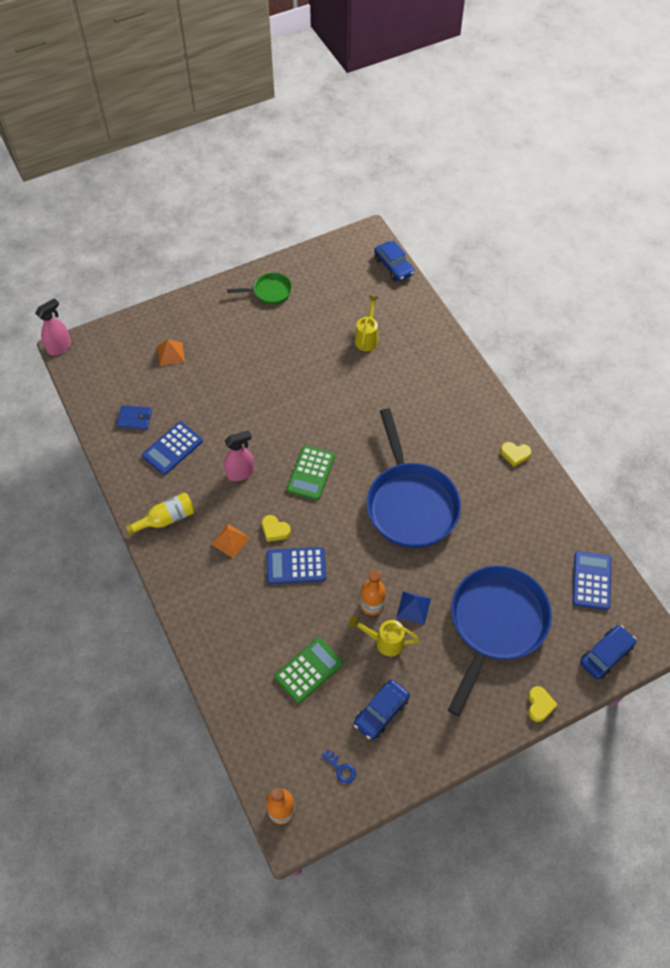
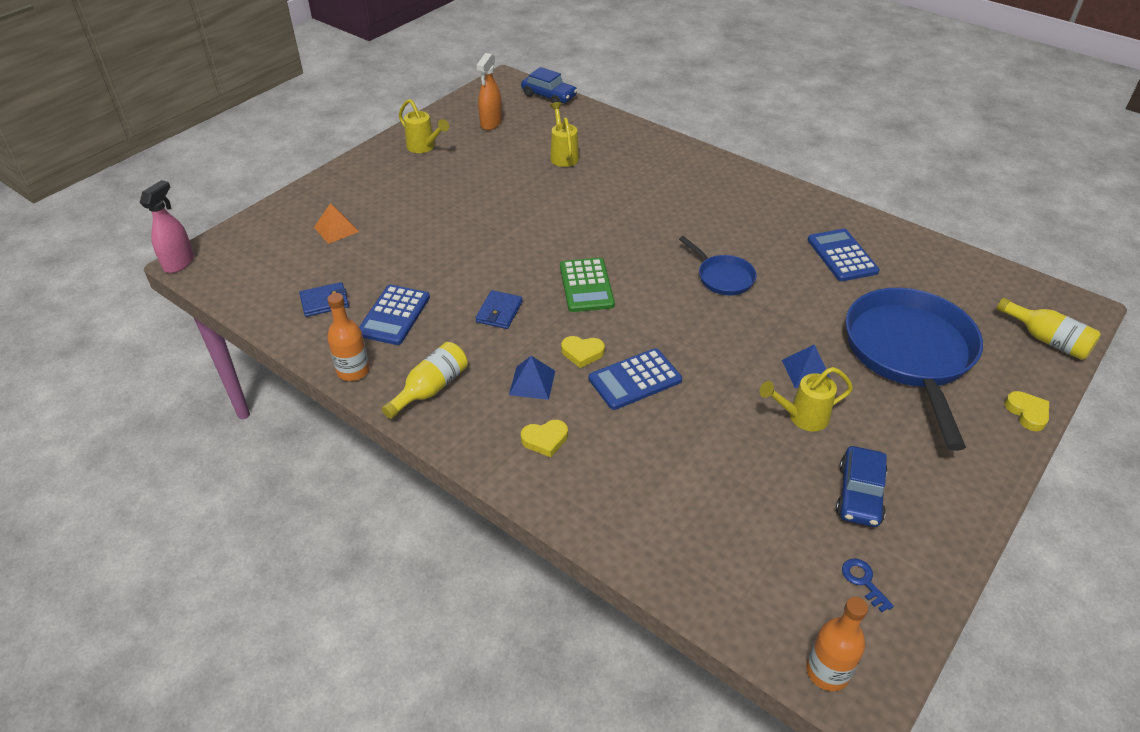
camera: 25 degrees left, 15 degrees down
orange pyramid [211,524,250,558] -> blue pyramid [509,356,555,400]
pink spray bottle [224,430,254,481] -> blue wallet [475,290,523,329]
green pan [227,273,292,304] -> yellow watering can [399,99,449,153]
green calculator [274,637,343,703] -> none
blue key [322,750,356,784] -> blue key turned 135 degrees counterclockwise [842,559,894,612]
orange bottle [360,571,386,615] -> orange bottle moved to [327,293,370,381]
blue pan [367,409,461,548] -> blue pan [679,236,757,295], size x0.47
yellow heart [501,442,531,467] -> yellow heart moved to [521,420,568,457]
blue calculator [572,551,611,610] -> blue calculator moved to [808,229,880,281]
blue car [580,625,636,679] -> yellow bottle [996,298,1101,360]
none -> orange spray bottle [476,53,502,130]

